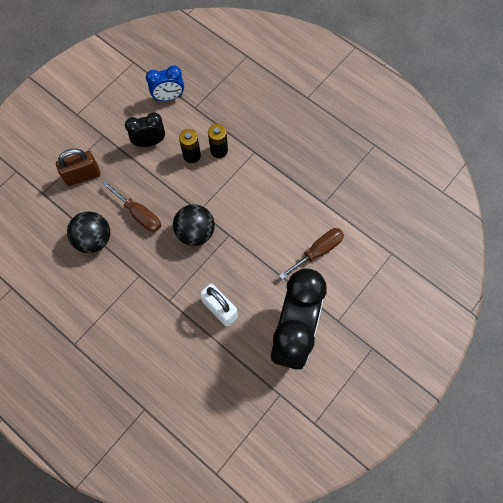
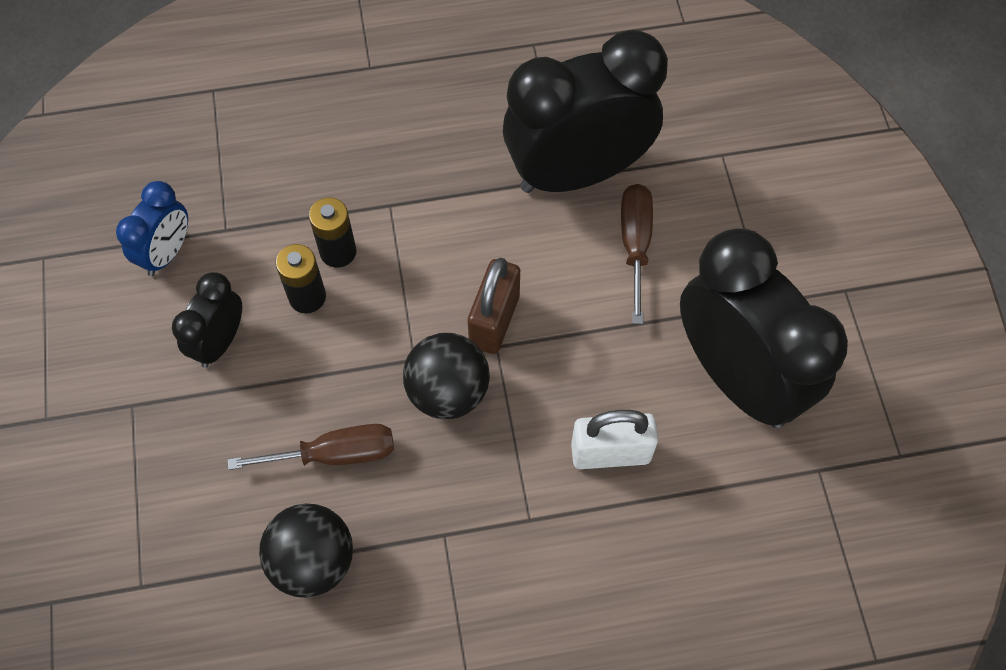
camera: 50 degrees left, 5 degrees down
brown padlock [56,149,100,186] -> brown padlock moved to [468,258,520,354]
none -> black clock [503,30,668,193]

